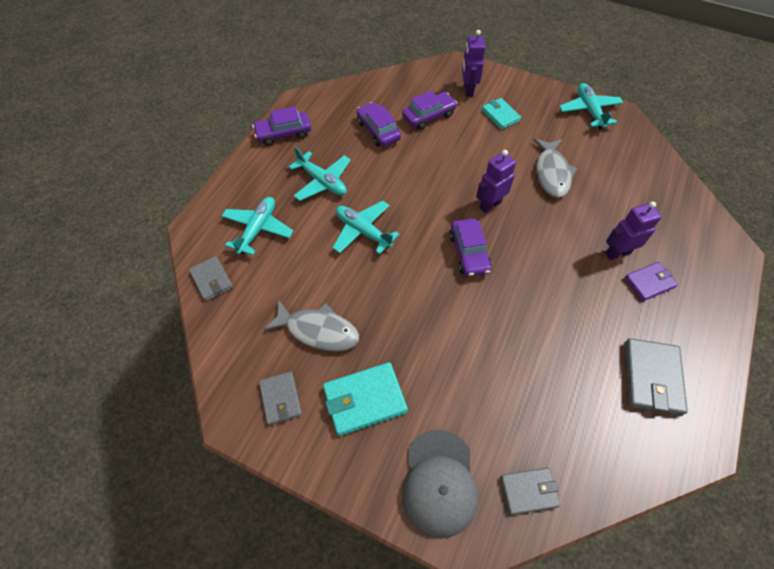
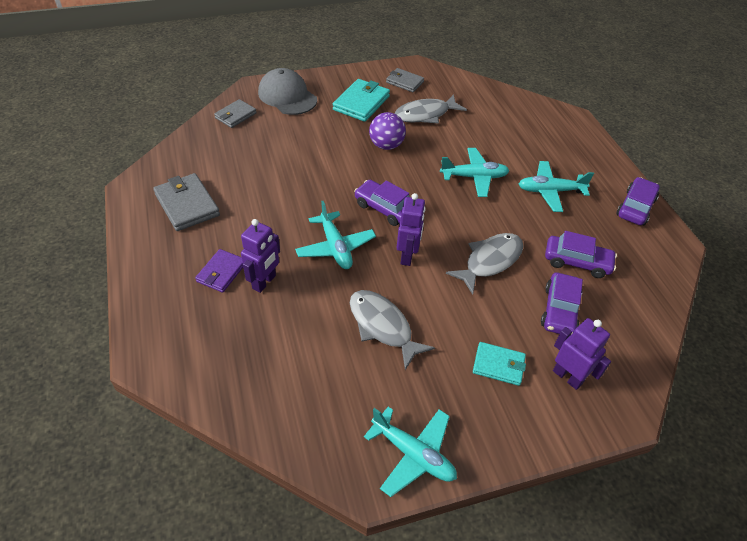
camera: 135 degrees right, 10 degrees down
grey wallet [189,256,233,301] -> none
turquoise plane [221,197,293,255] -> turquoise plane moved to [295,201,376,269]
none -> purple ball [369,112,406,150]
none -> grey fish [446,233,523,294]

